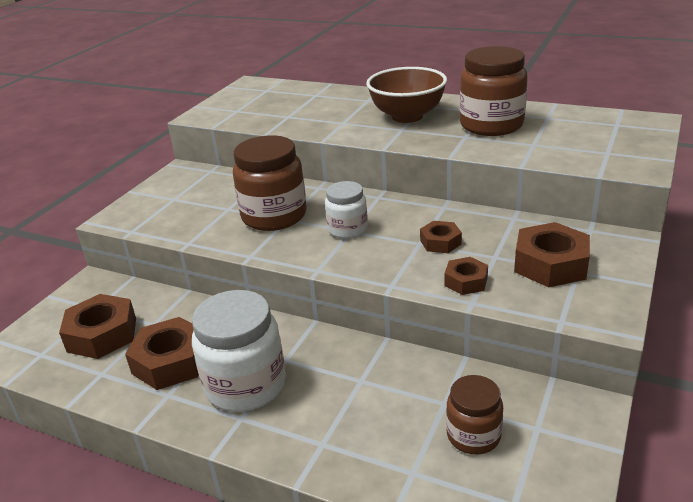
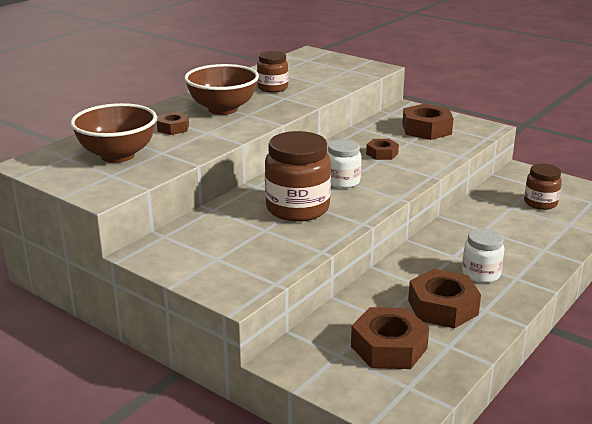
camera: 80 degrees left, 5 degrees down
white jar [192,290,286,412] -> white jar [462,228,504,283], size x0.58
brown nut [444,257,488,295] -> brown nut moved to [157,112,189,135]
brown jar [460,46,528,136] -> brown jar [257,51,288,93], size x0.58
none -> brown bowl [70,103,157,163]

